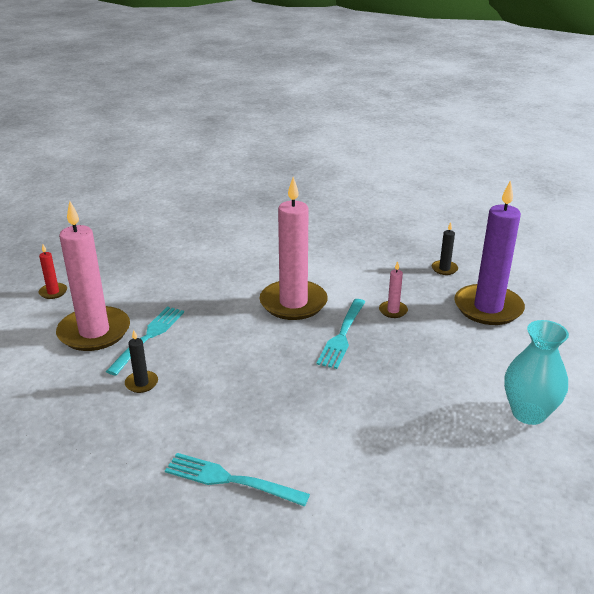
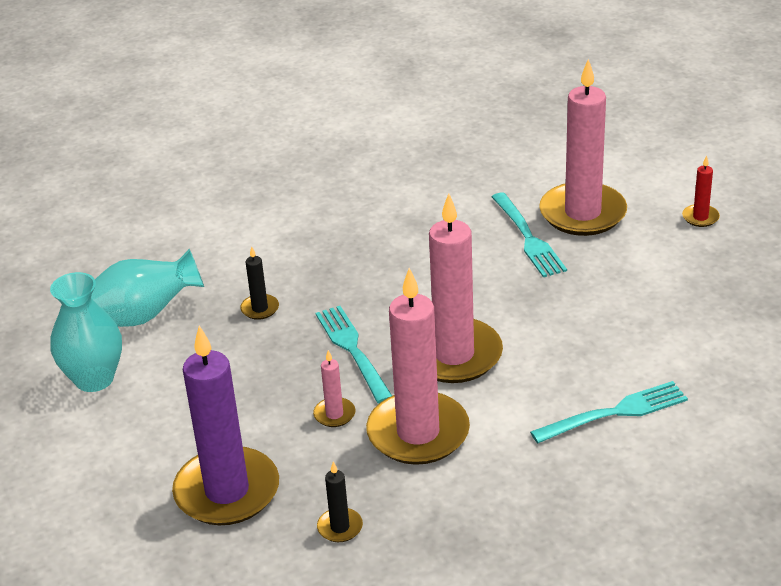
camera: 140 degrees right, 5 degrees up
black candle [125,330,158,393] -> black candle moved to [240,247,279,320]
turquoise fork [165,453,310,506] -> turquoise fork moved to [530,381,688,443]
none -> turquoise vase [91,249,204,327]
none -> pink candle [366,268,470,465]

